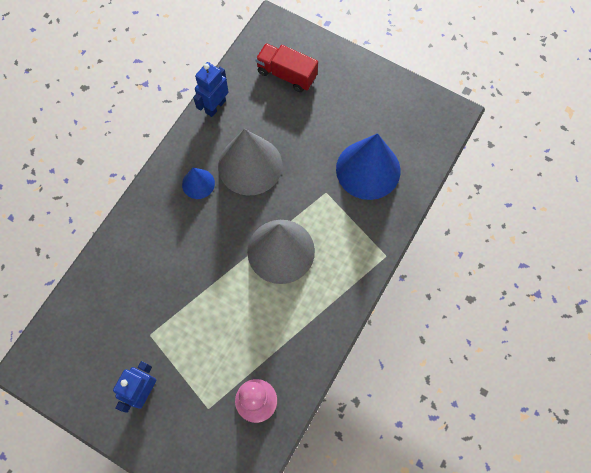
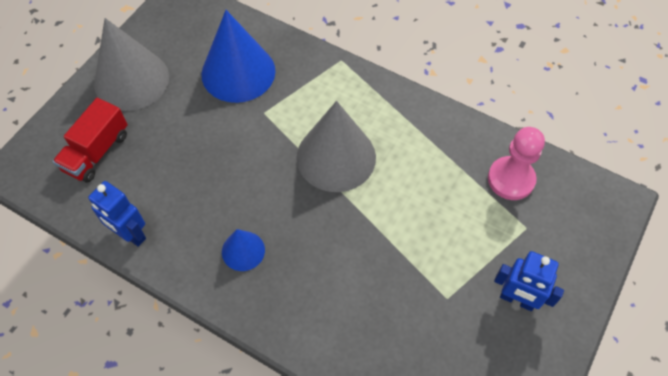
camera: 90 degrees left, 10 degrees down
grey cone [218,129,282,195] -> grey cone moved to [94,18,169,111]

